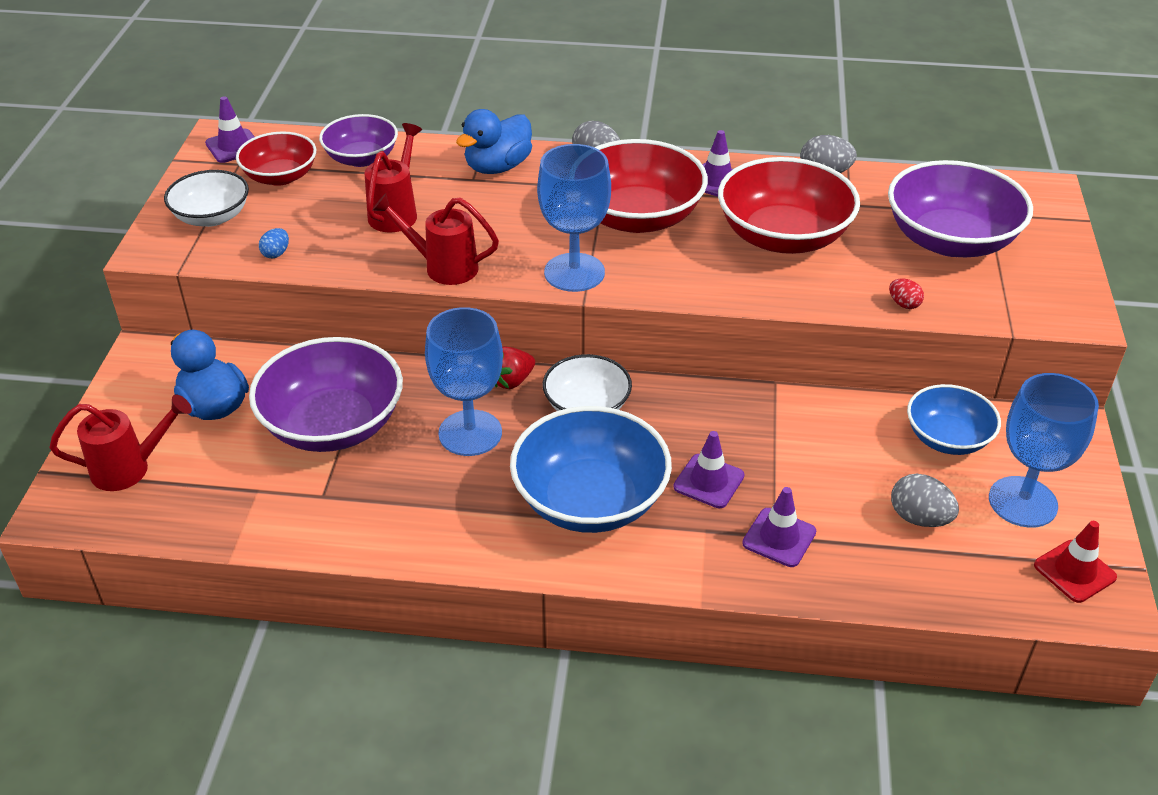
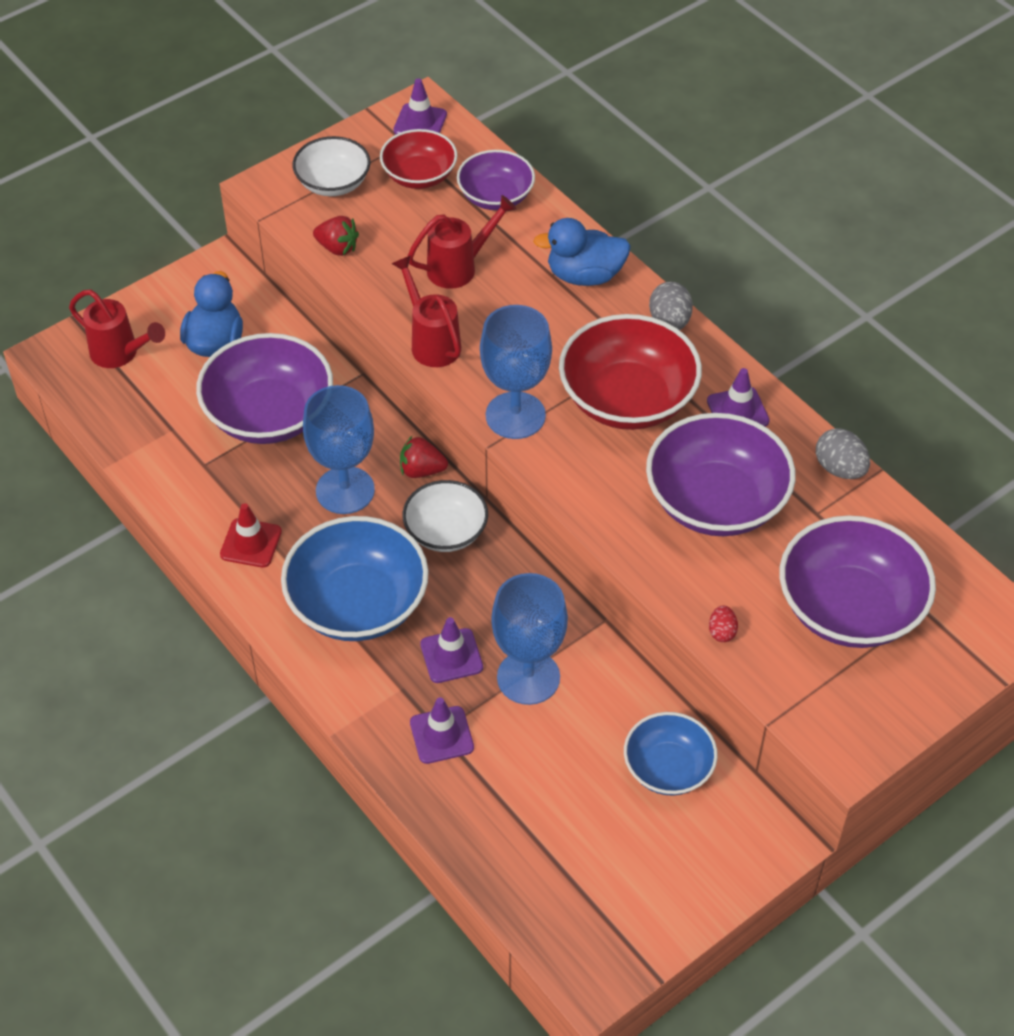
camera: 45 degrees right, 10 degrees up
blue egg [259,228,289,258] -> red strawberry [313,216,359,256]
red bowl [718,157,860,254] -> purple bowl [646,413,795,536]
grey egg [891,474,959,527] -> none
blue goblet [989,373,1099,528] -> blue goblet moved to [491,573,568,705]
red traffic cone [1034,521,1117,603] -> red traffic cone moved to [220,503,282,568]

